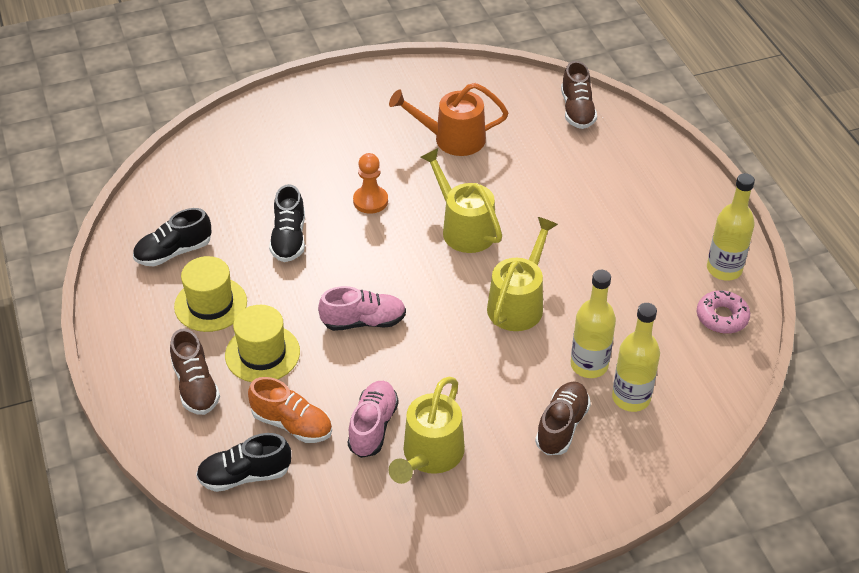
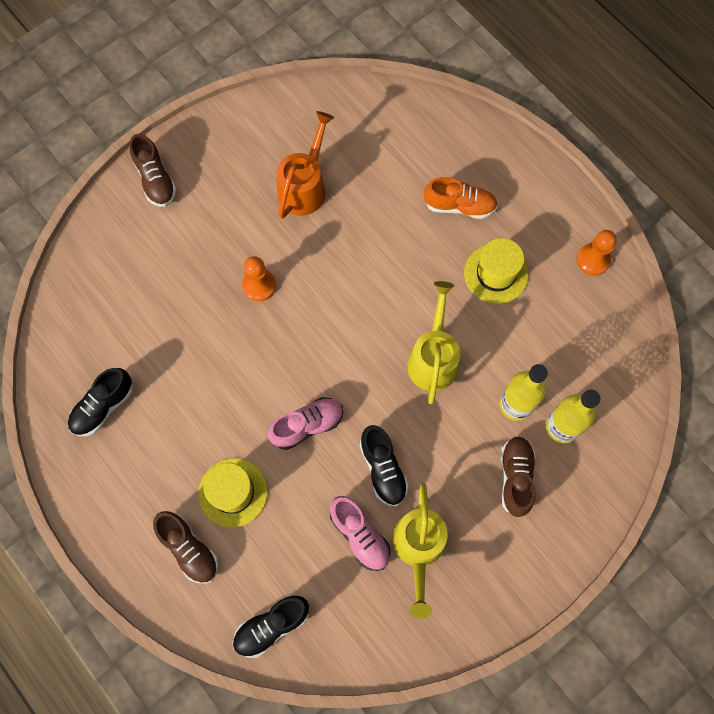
camera: 20 degrees left, 25 degrees up
yellow hat [174,256,247,332] -> yellow hat moved to [464,238,529,304]
orange shoe [248,377,332,443] -> orange shoe moved to [424,177,498,219]
black shoe [269,184,305,262] -> black shoe moved to [360,425,409,506]
pink shoe [348,381,399,458] -> pink shoe turned 150 degrees clockwise [330,496,390,571]
orange watering can [389,83,508,156] -> orange watering can turned 135 degrees clockwise [277,111,334,219]
yellow watering can [420,148,502,253] -> none
brown shoe [561,61,597,129] -> brown shoe moved to [130,134,177,207]
pink donut [697,290,750,334] -> none
yellow bottle [707,173,755,281] -> orange pawn [577,230,617,276]

